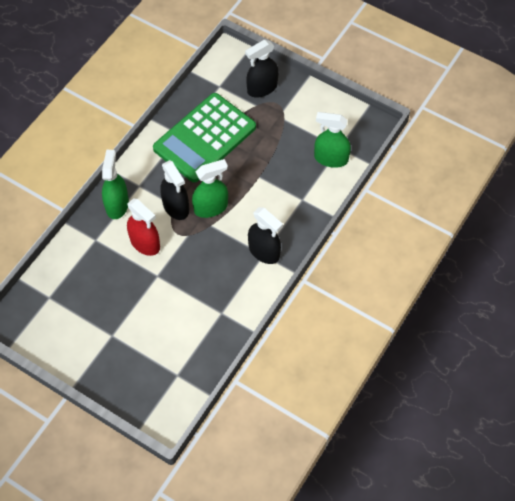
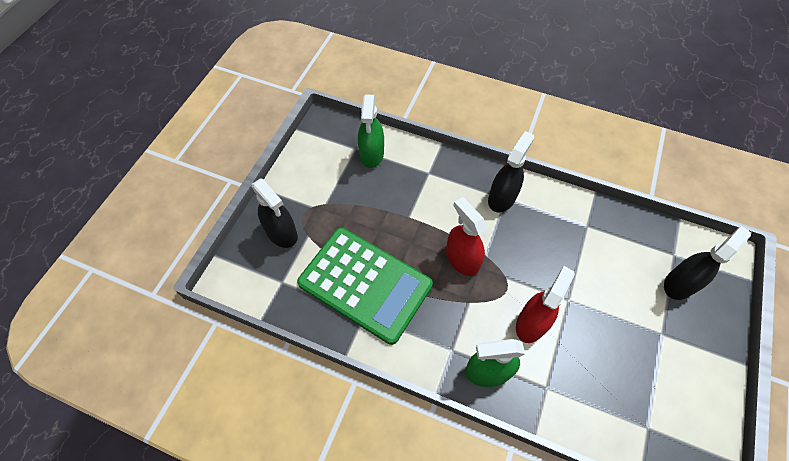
camera: 100 degrees left, 0 degrees up
black spray bottle [160,160,189,220] -> black spray bottle moved to [664,226,751,300]
green spray bottle [192,159,228,218] -> red spray bottle [446,197,487,276]

